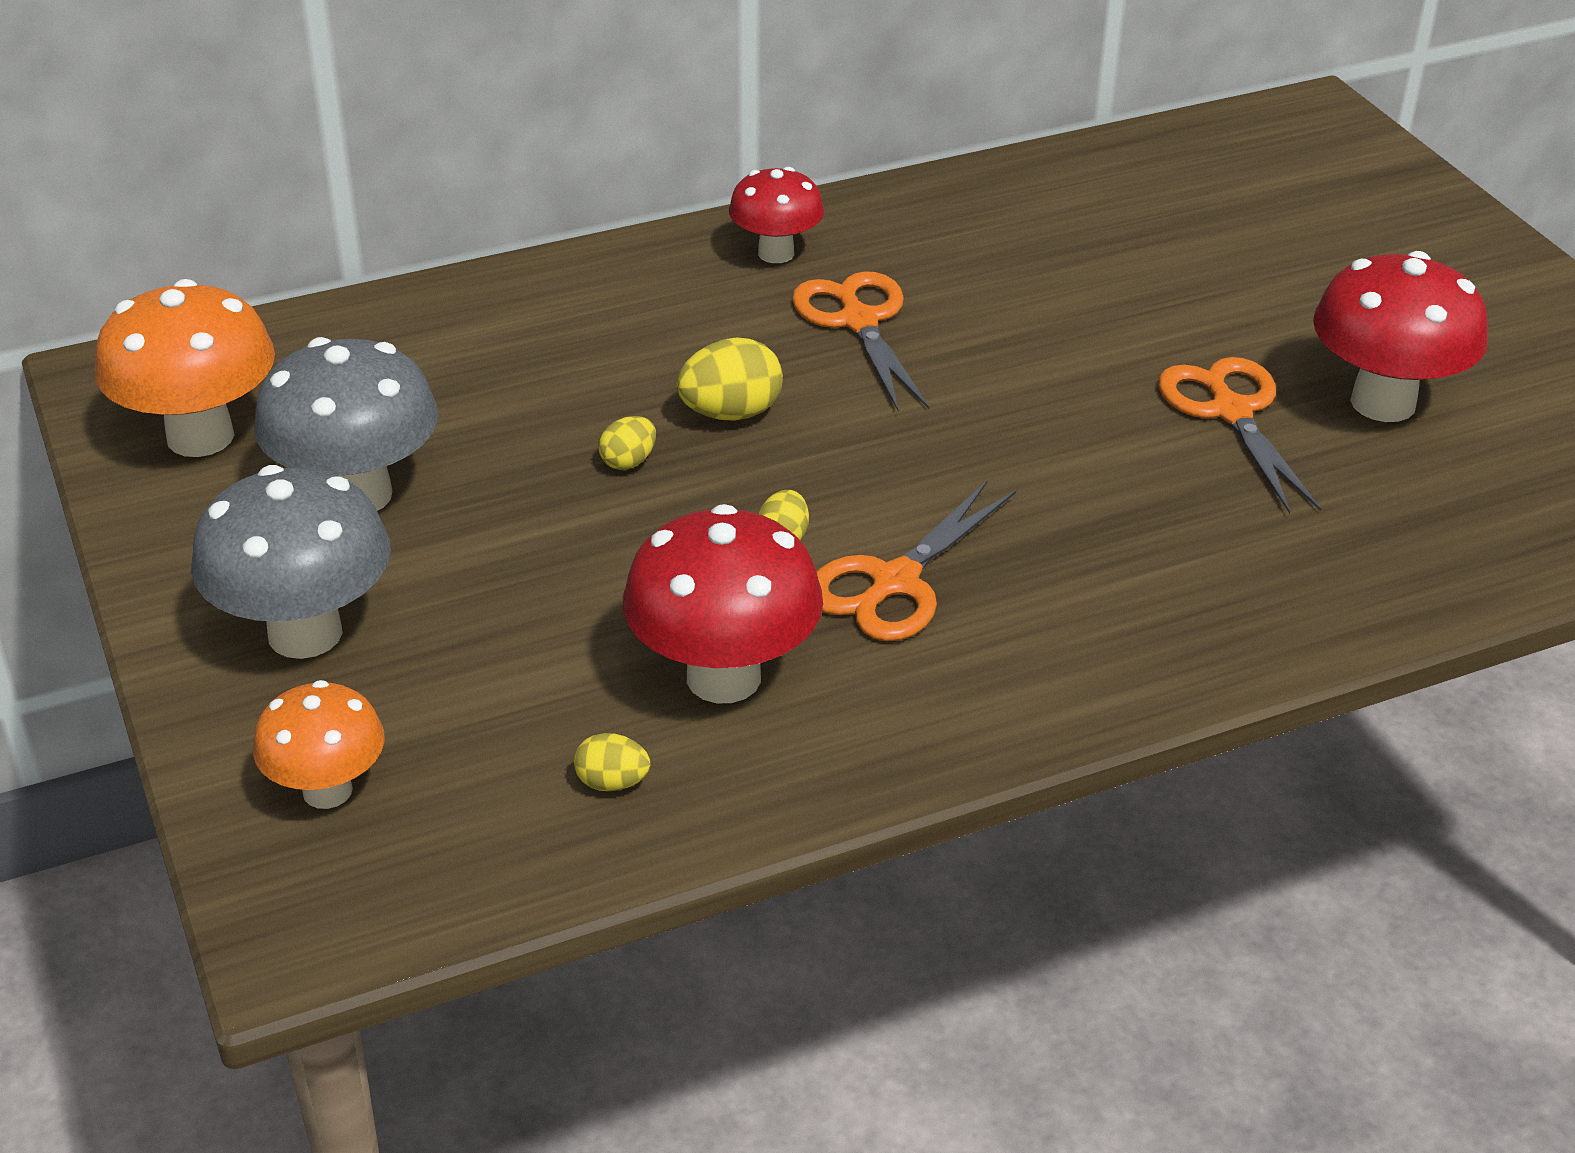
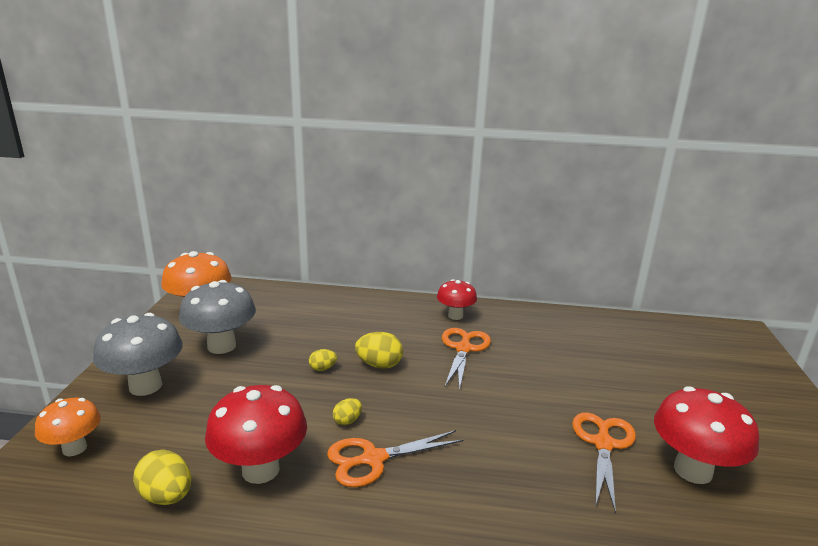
camera: 30 degrees right, 15 degrees down
yellow egg [574,733,651,791] -> yellow egg [133,450,191,505], size x1.71

